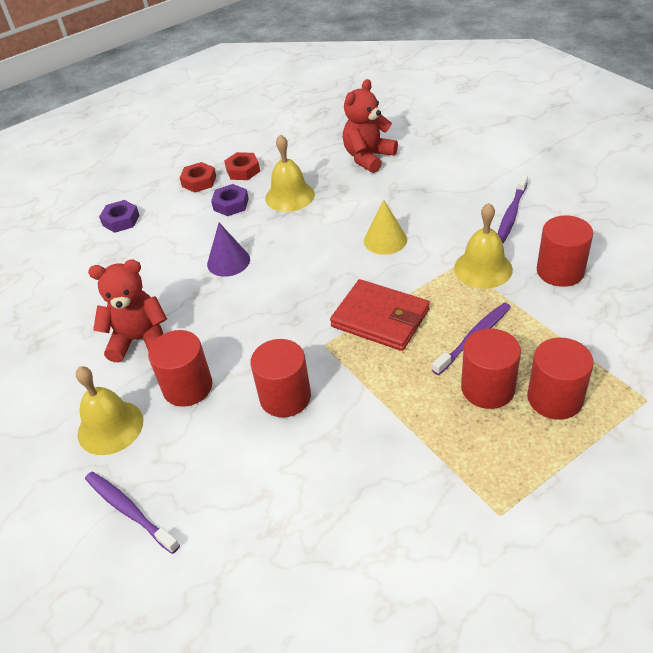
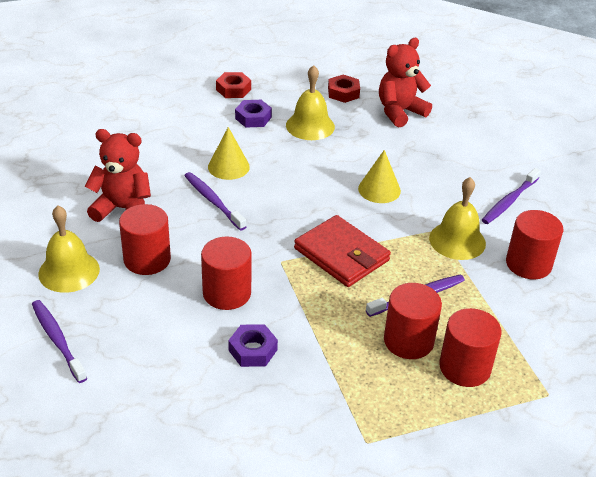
camera: 10 degrees right, 5 degrees down
purple nut [99,200,140,233] -> purple nut moved to [228,324,278,367]
purple cone [207,223,250,277] -> yellow cone [208,127,250,180]
red nut [224,152,260,180] -> red nut moved to [328,75,360,103]
none -> purple toothbrush [184,172,246,231]

